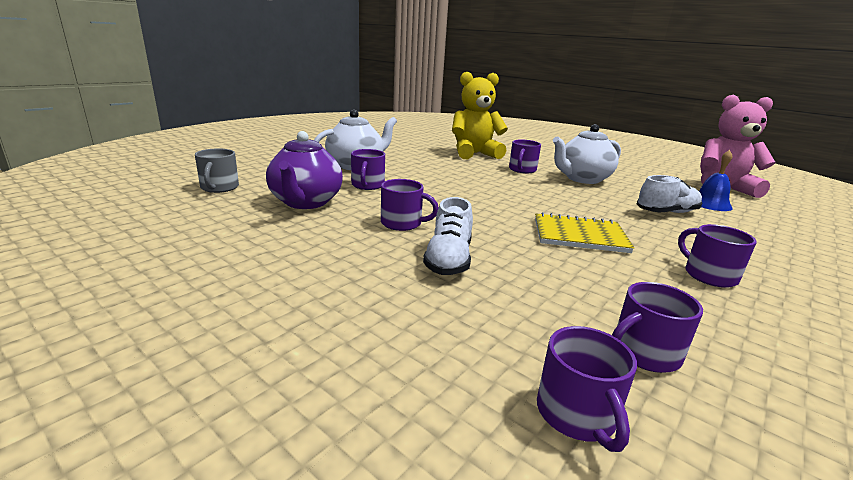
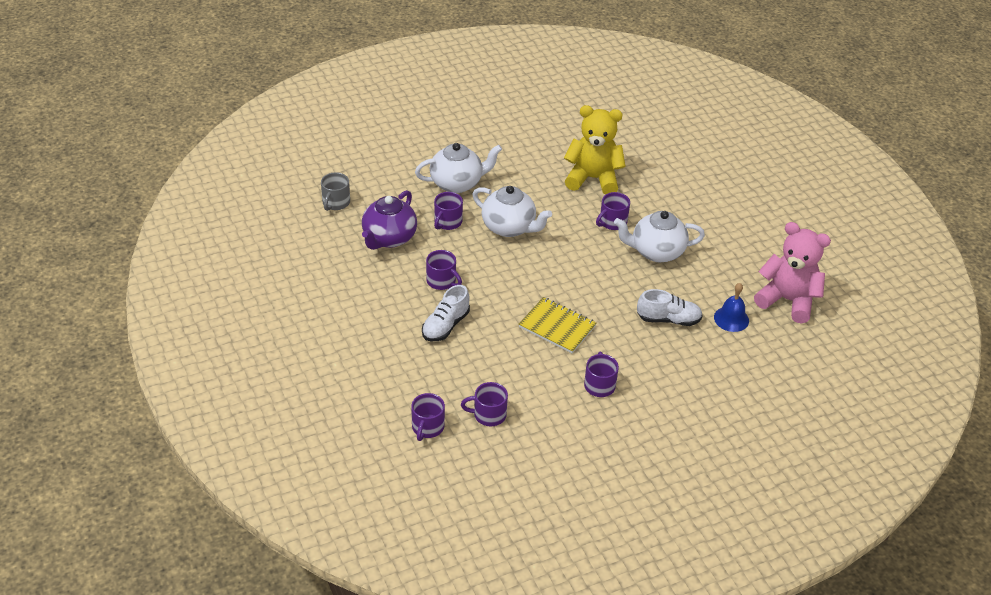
camera: 25 degrees right, 20 degrees up
none -> white teapot [472,186,552,237]

